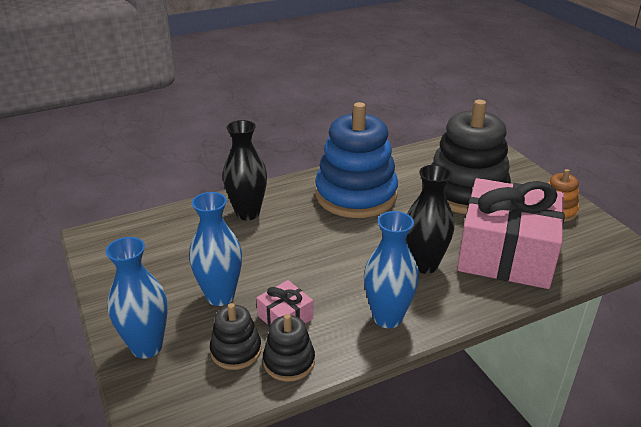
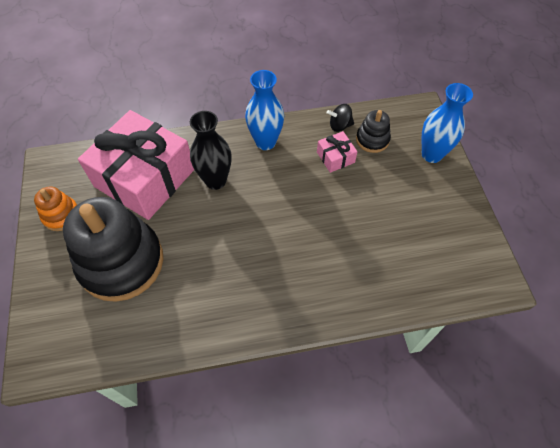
camera: 165 degrees left, 25 degrees up
blue vase [189,192,242,306] -> none
black vase [223,120,267,221] -> none
black stacking toy [263,314,315,382] -> black spinning top [327,104,354,132]
blue stacking toy [315,102,398,218] -> none

